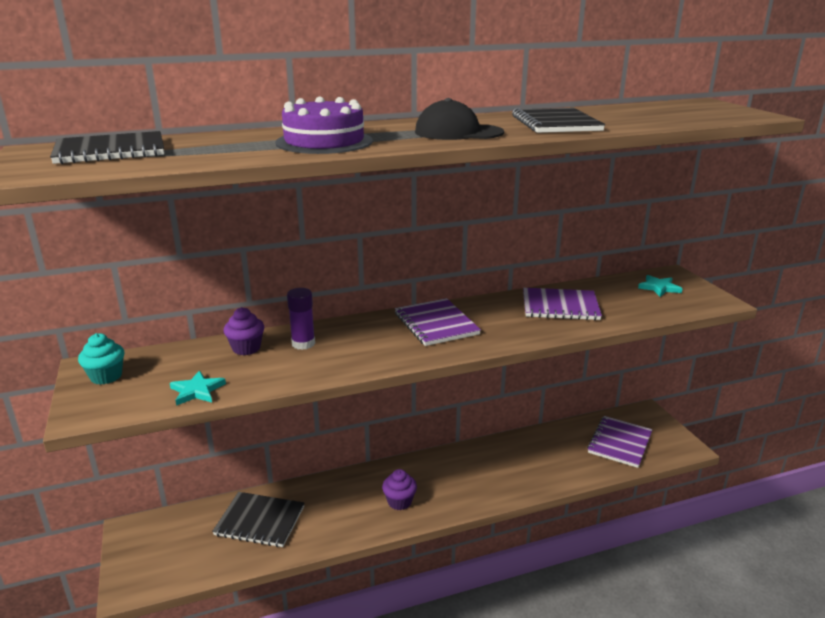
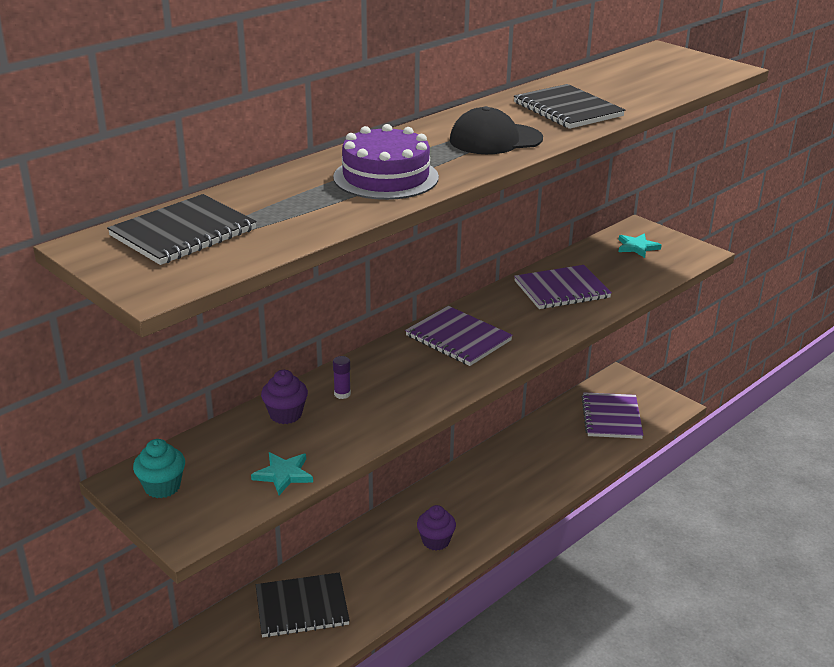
camera: 25 degrees left, 5 degrees up
purple glue stick [287,288,315,350] -> purple glue stick [333,356,351,399], size x0.62

